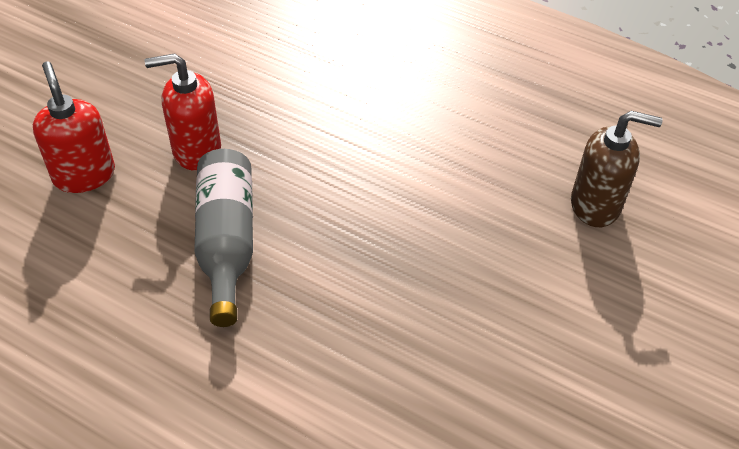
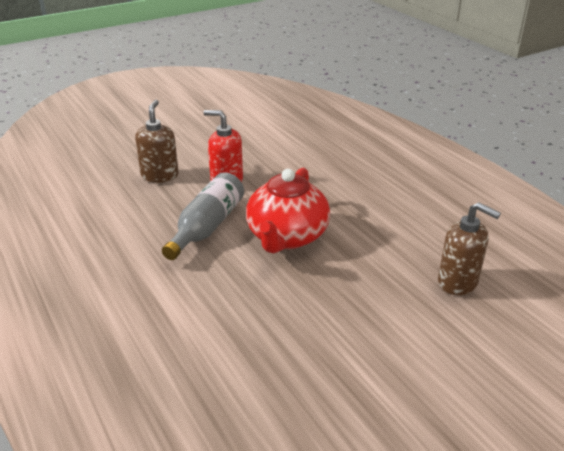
camera: 30 degrees right, 15 degrees down
red soap dispenser [33,61,115,193] -> brown soap dispenser [135,100,179,183]
none -> red teapot [246,168,330,253]

